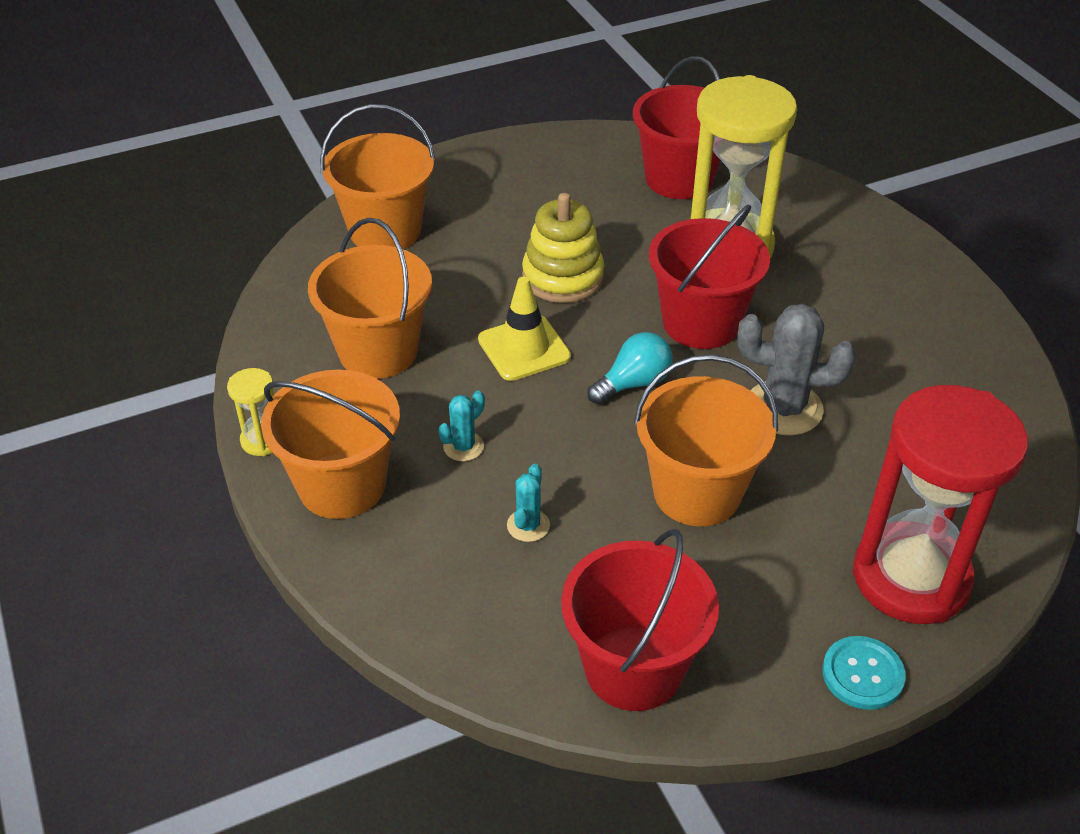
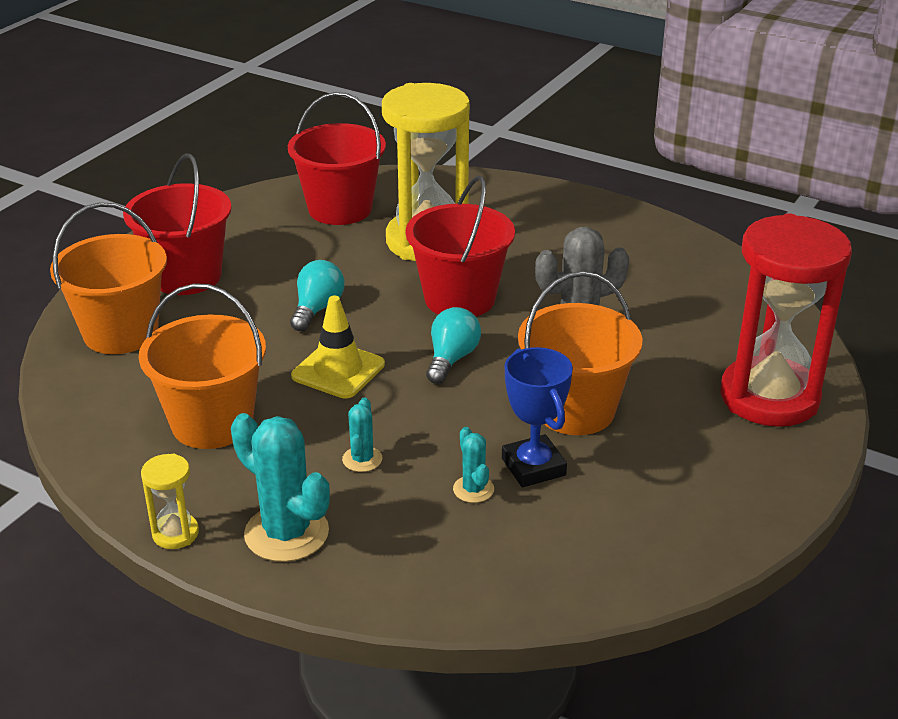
camera: 35 degrees left, 10 degrees down
orange bucket [261,370,400,519] -> turquoise cactus [231,413,330,562]
yellow stacking toy [522,193,604,303] -> turquoise light bulb [290,260,345,331]
red bucket [561,529,719,711] -> red bucket moved to [123,153,232,295]
turquoise button [822,636,906,710] -> none
none -> blue trophy [502,347,573,487]

